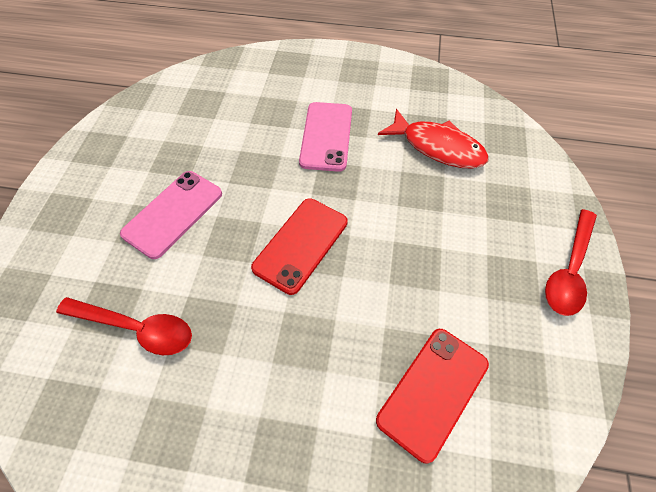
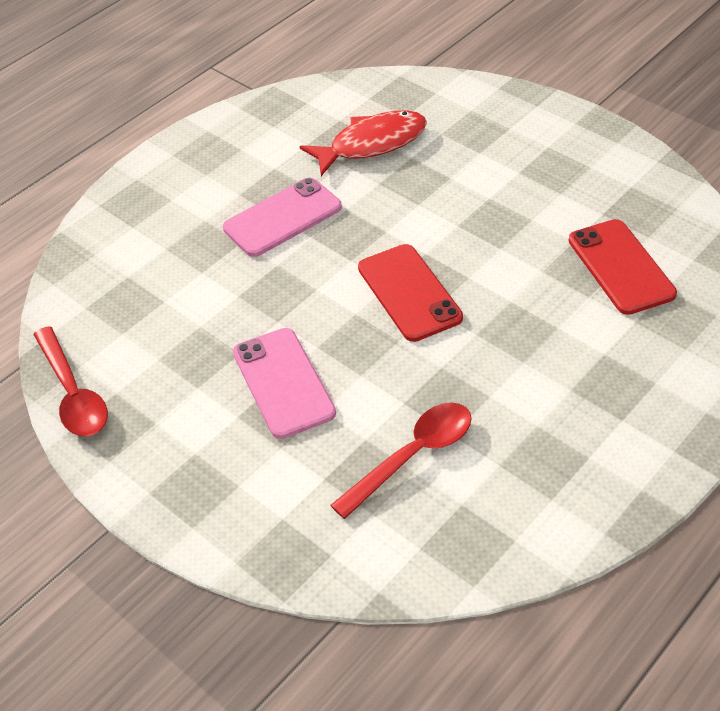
camera: 55 degrees left, 10 degrees down
pink phone [299,102,352,172] -> pink phone turned 75 degrees counterclockwise [223,178,342,257]
red spoon [545,209,597,316] -> red spoon moved to [33,326,108,436]

